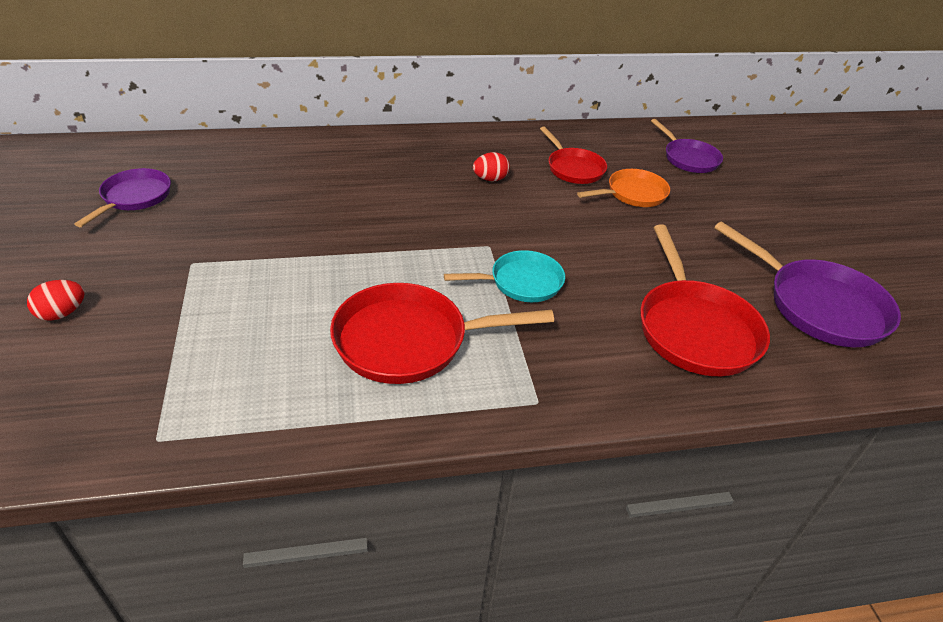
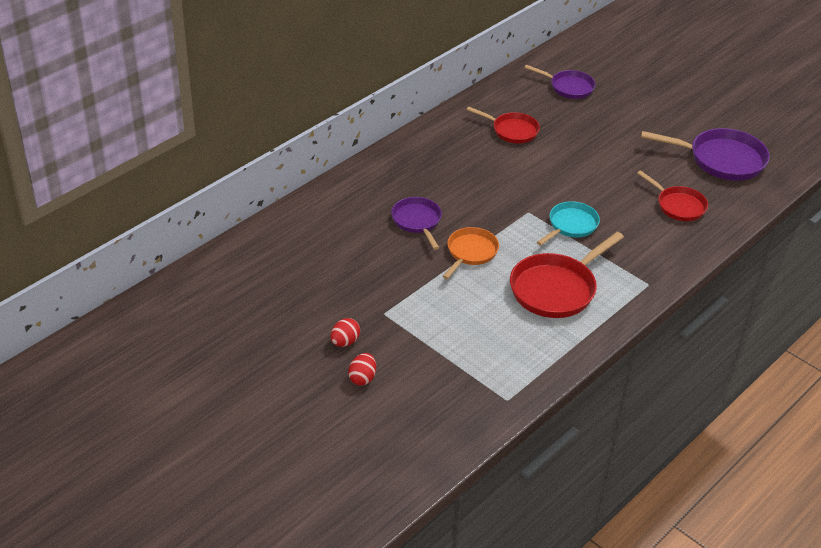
camera: 35 degrees left, 0 degrees up
purple pan [75,168,171,227] -> purple pan moved to [391,197,442,250]
red egg [473,152,510,181] -> red egg moved to [331,318,360,347]
orange pan [577,169,670,207] -> orange pan moved to [443,227,499,279]
red pan [640,225,770,376] -> red pan [637,170,708,221], size x0.62

